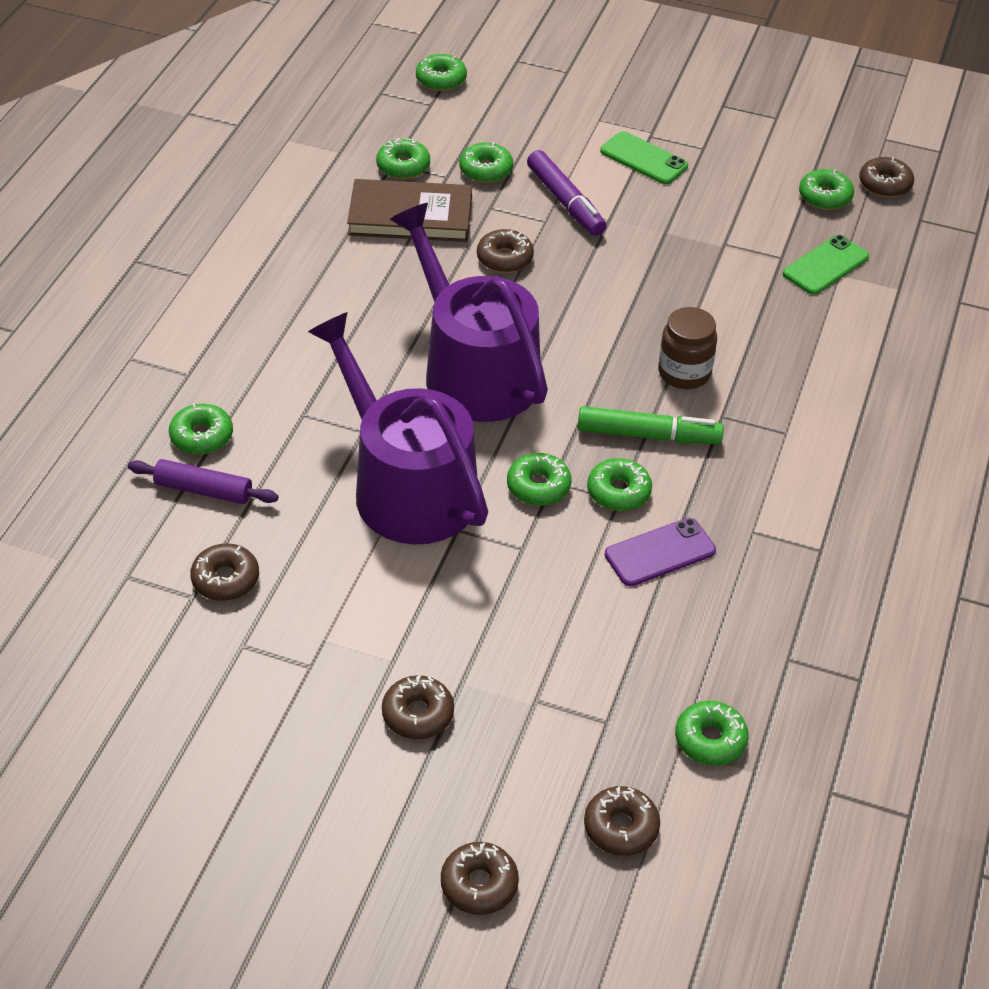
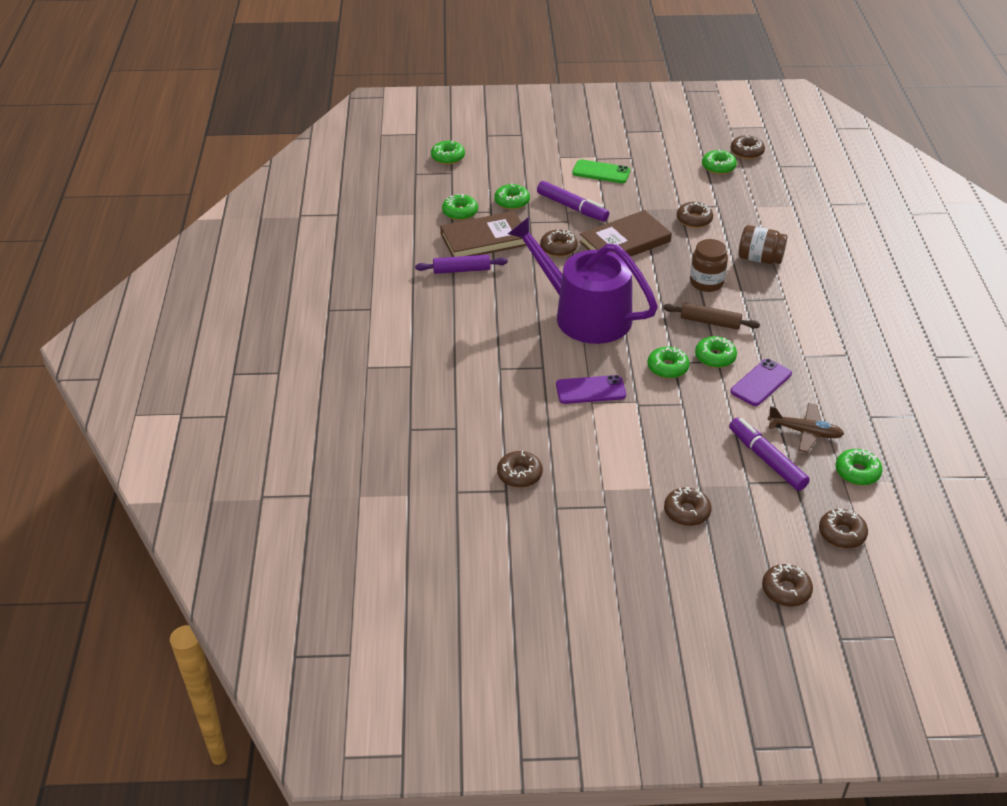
camera: 20 degrees left, 5 degrees down
purple rolling pin [128,459,278,504] -> purple rolling pin moved to [415,255,508,274]
green donut [169,404,233,455] -> none
purple watering can [308,312,488,545] -> purple phone [556,375,626,404]
green marker [578,406,724,444] -> brown rolling pin [663,303,760,330]
green phone [783,235,869,295] -> none
none -> brown book [579,210,672,257]
none -> brown donut [677,202,713,228]
none -> purple marker [729,417,810,491]
none -> brown jar [738,225,787,264]
none -> brown plane [767,403,844,453]

